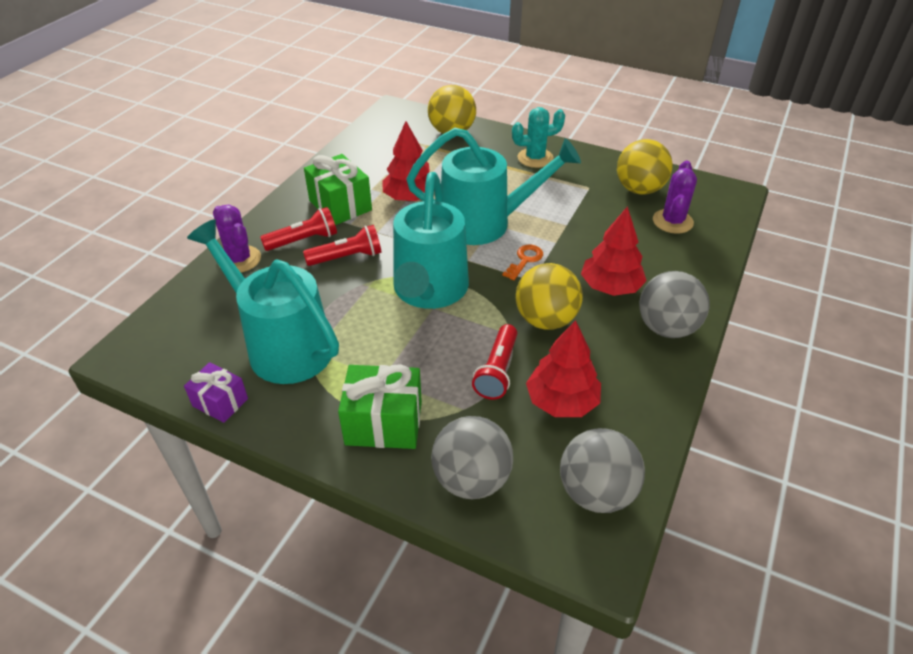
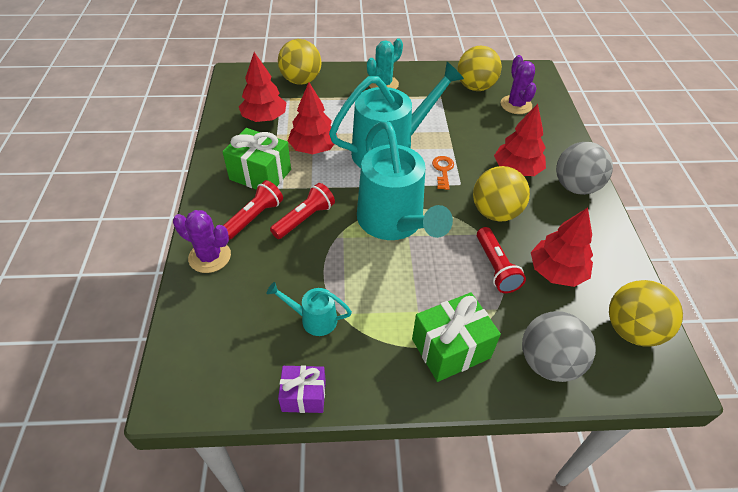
camera: 30 degrees left, 5 degrees up
turquoise watering can [187,219,339,384] -> turquoise watering can [267,282,352,336], size x0.45
grey ball [560,428,645,513] -> yellow ball [609,280,683,347]
none -> red tree [239,52,287,122]

